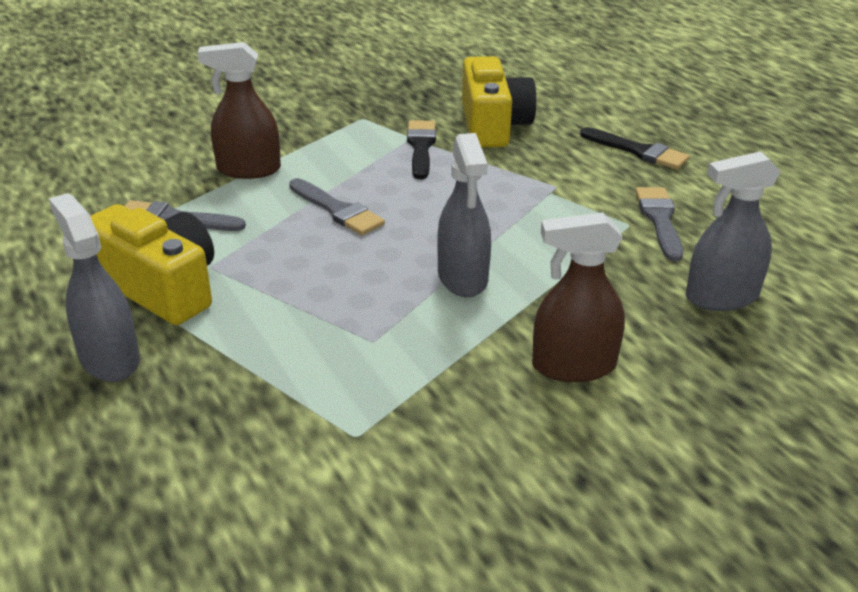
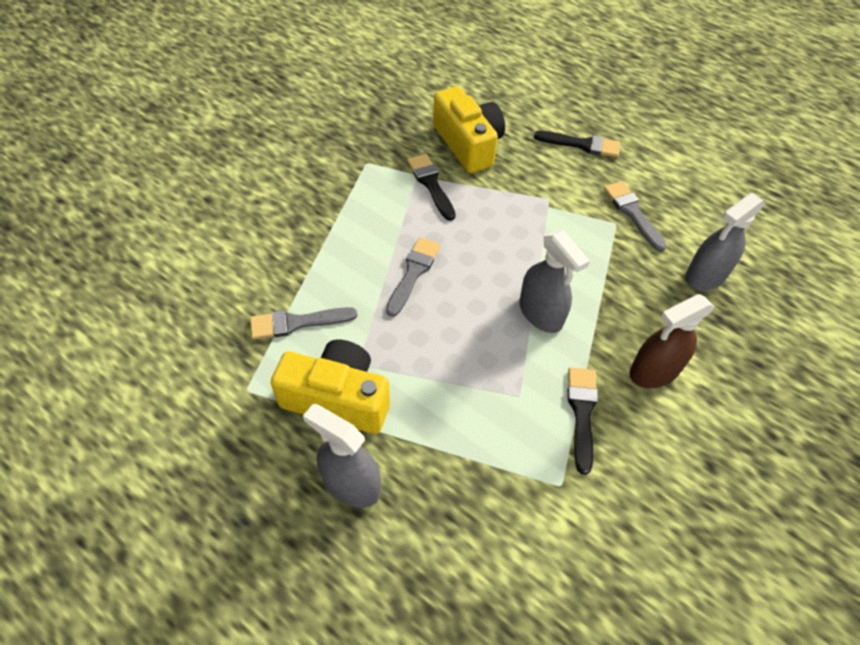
camera: 25 degrees left, 20 degrees up
brown spray bottle [197,42,281,179] -> none
grey brush [289,178,385,235] -> grey brush turned 90 degrees counterclockwise [386,237,441,317]
none -> black brush [568,367,598,475]

